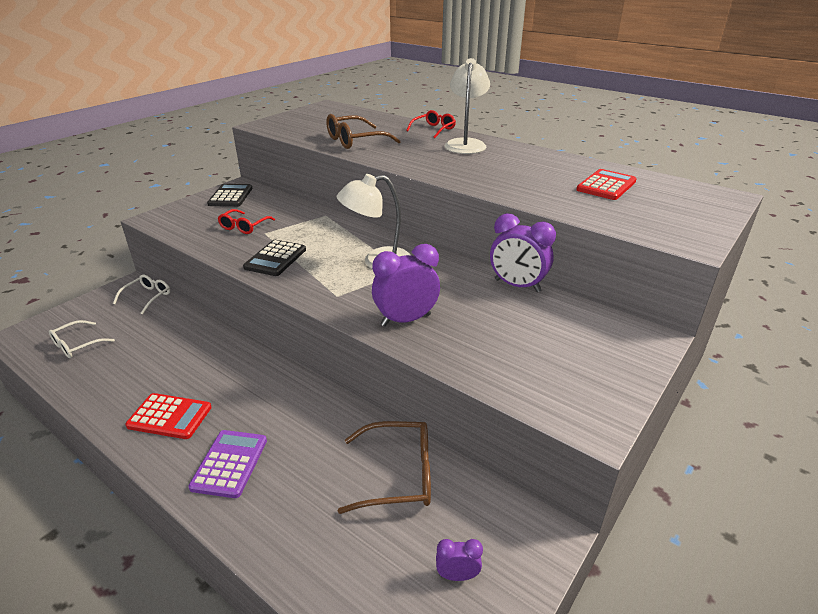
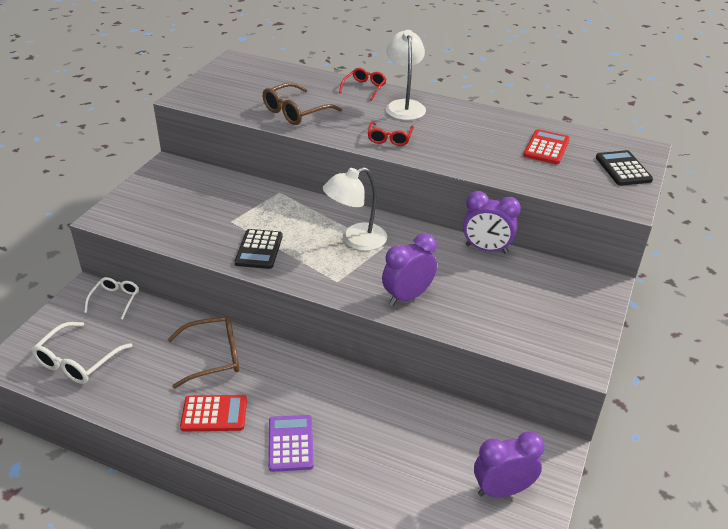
camera: 15 degrees left, 5 degrees up
white glasses [49,320,115,358] -> white glasses [32,322,132,384], size x1.54
black calculator [207,184,253,207] -> black calculator moved to [596,150,653,186]
red glasses [218,209,275,234] -> red glasses moved to [368,121,414,146]
brown glasses [338,421,431,514] -> brown glasses moved to [168,316,239,388]
purple clock [436,539,483,581] -> purple clock [474,431,545,497], size x1.95

